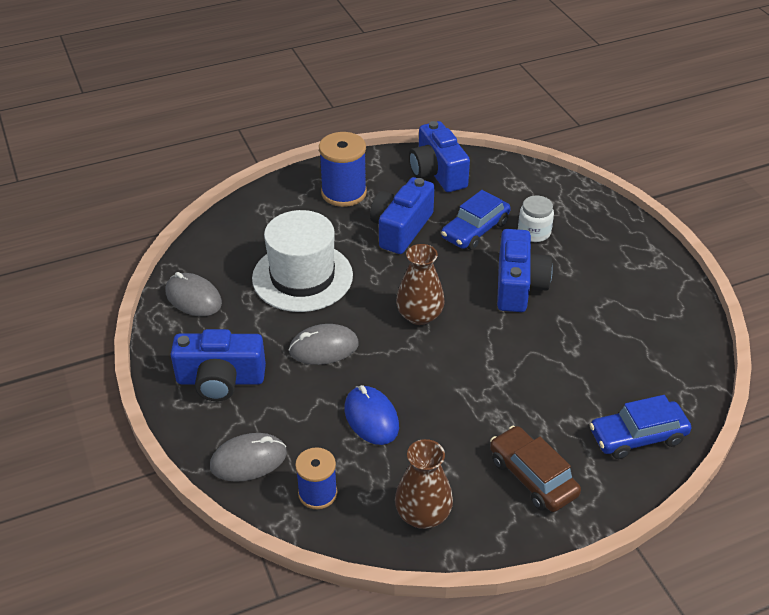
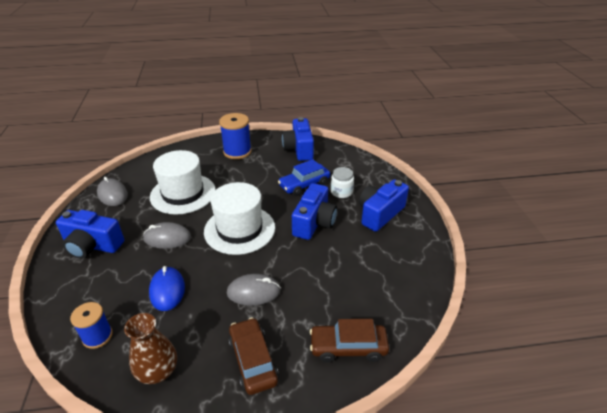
camera: 15 degrees right, 5 degrees down
grey mouse [210,433,287,482] -> grey mouse moved to [227,274,281,305]
blue camera [370,177,435,254] -> blue camera moved to [359,179,409,232]
brown vase [396,244,445,325] -> white hat [204,182,275,255]
blue car [590,395,691,459] -> brown car [310,319,389,362]

